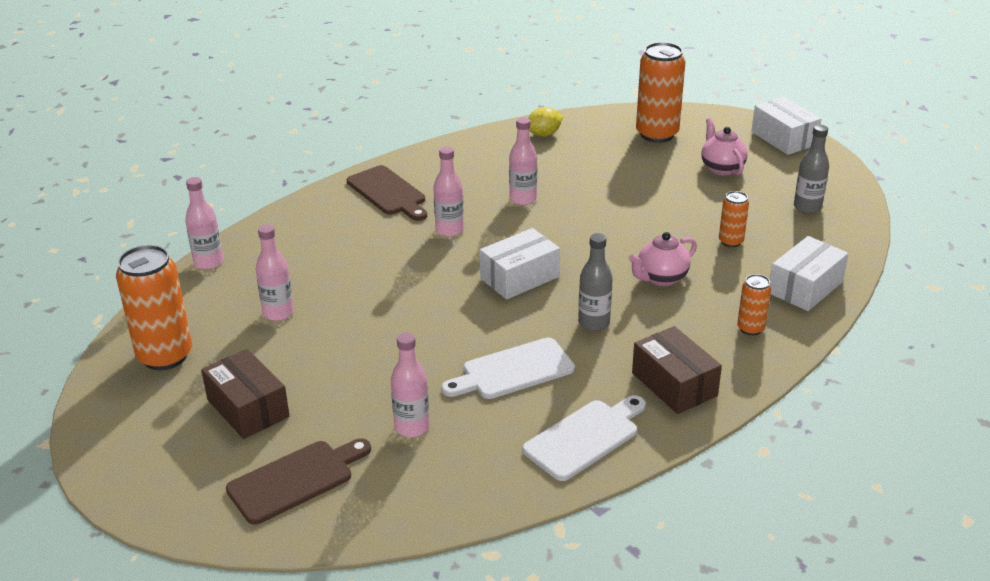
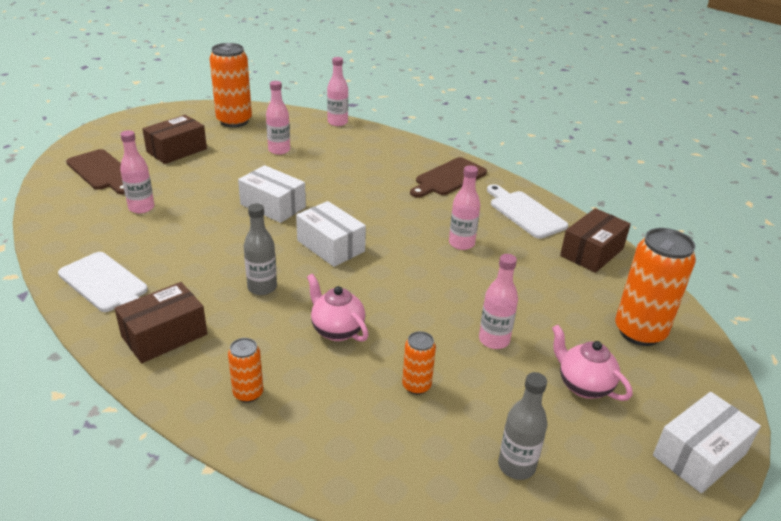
camera: 80 degrees right, 0 degrees up
pink bottle [433,146,464,237] -> pink bottle moved to [479,254,518,349]
white cutting board [441,337,575,399] -> white cutting board moved to [487,184,568,239]
yellow lemon [528,107,563,137] -> brown box [560,208,631,273]
pink teapot [701,118,748,176] -> pink teapot turned 105 degrees counterclockwise [552,325,632,401]
white box [770,236,848,311] -> white box moved to [238,165,306,223]

